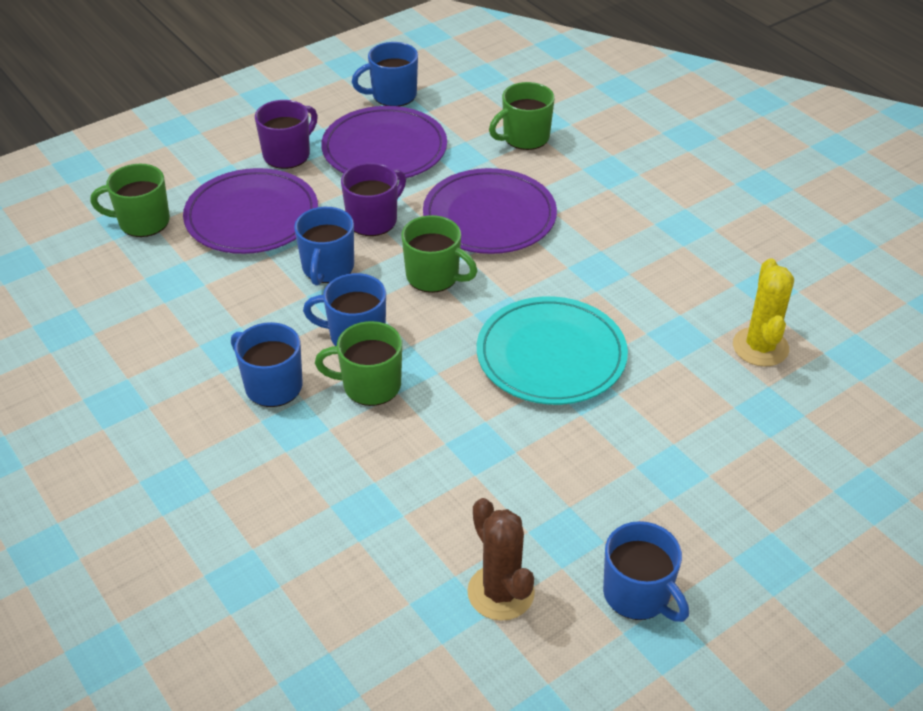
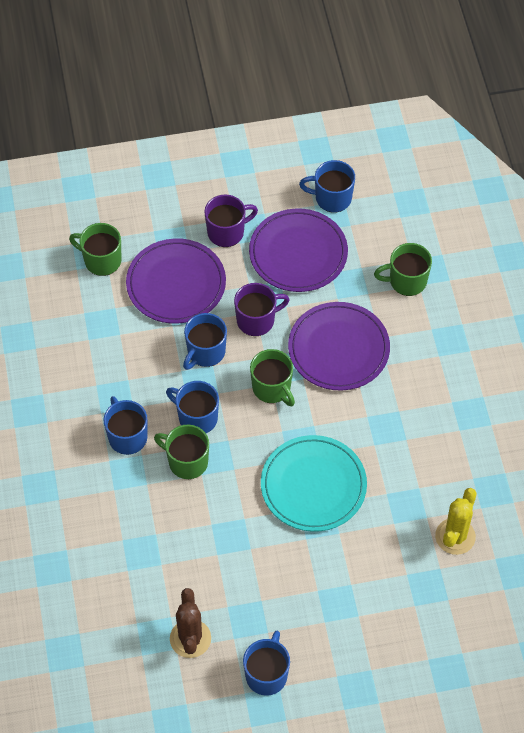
camera: 25 degrees right, 15 degrees up
blue mug [603,521,689,622] -> blue mug turned 150 degrees counterclockwise [243,631,290,696]

